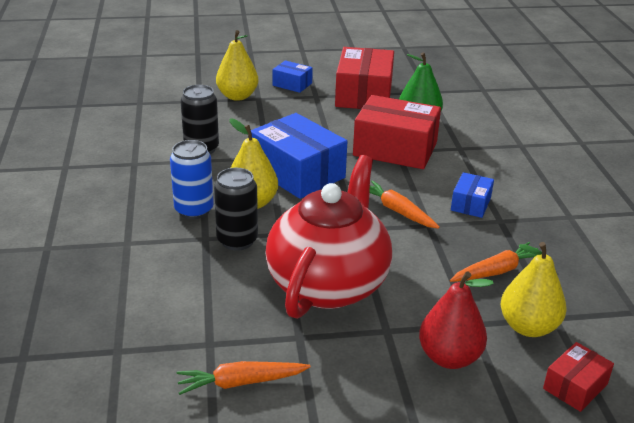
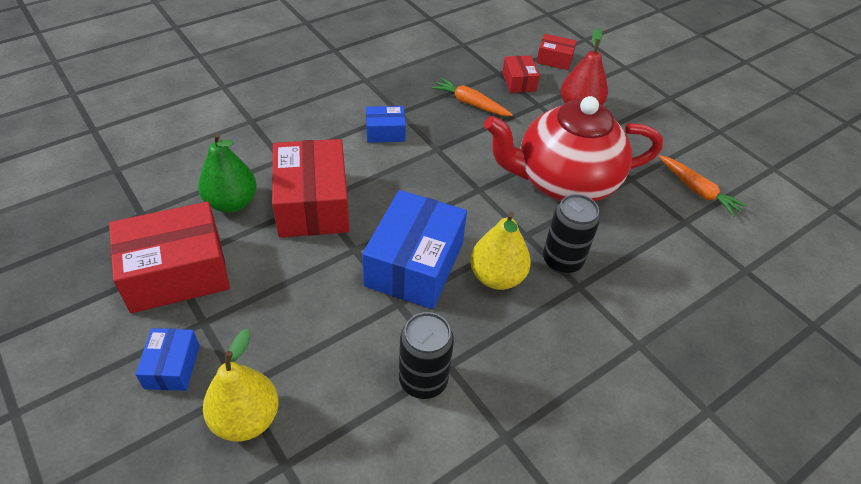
camera: 120 degrees left, 15 degrees up
blue can [170,140,214,219] -> none
orange carrot [369,180,440,229] -> none
yellow pear [501,242,566,337] -> red box [502,55,540,93]

